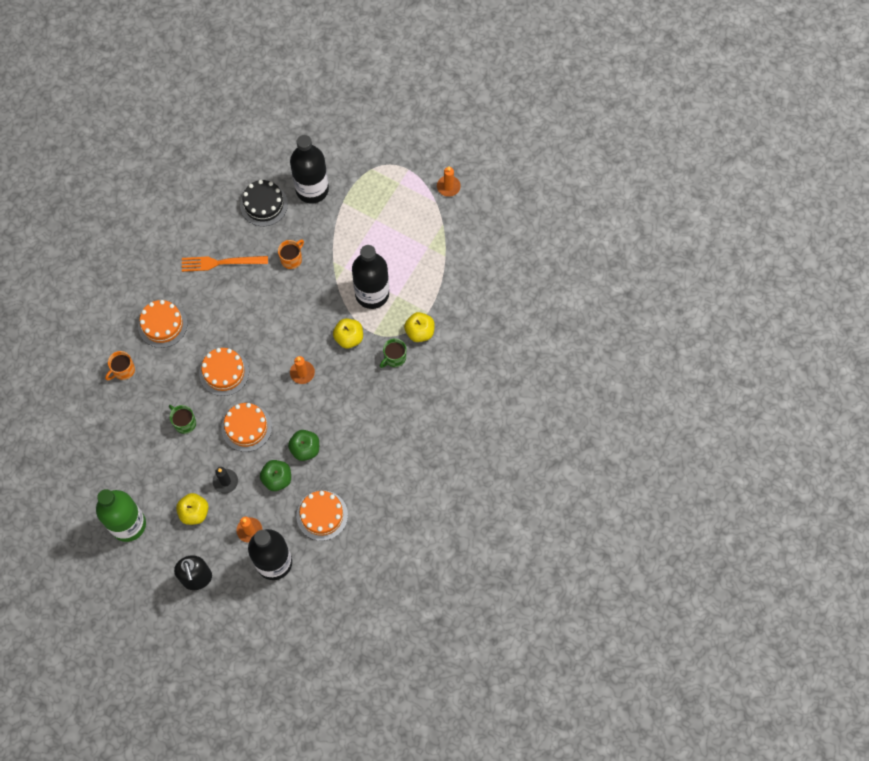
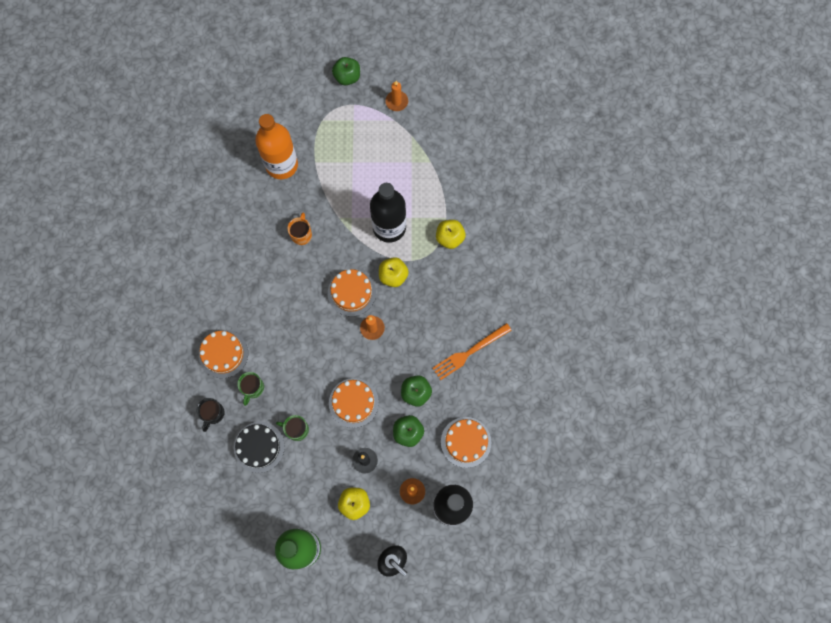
camera: 30 degrees left, 5 degrees up
orange mug [105,351,135,380] -> black mug [197,398,225,432]
orange fork [182,256,268,272] -> orange fork moved to [433,323,512,380]
orange cake [199,348,249,396] -> orange cake moved to [328,269,376,316]
black cake [240,180,288,226] -> black cake moved to [234,422,285,473]
black bottle [290,135,329,204] -> orange bottle [255,114,298,179]
green mug [380,338,406,368] -> green mug moved to [237,372,264,406]
none -> green apple [332,57,360,86]

